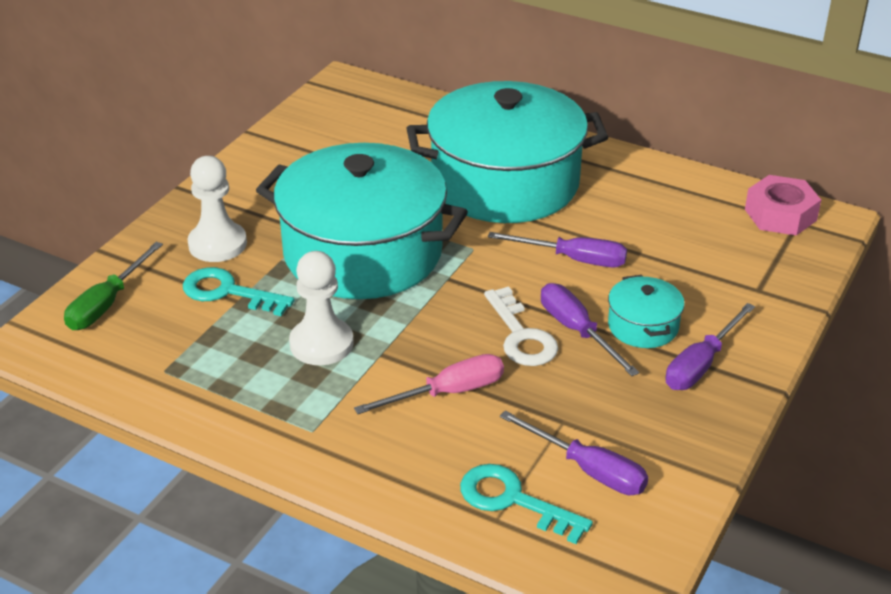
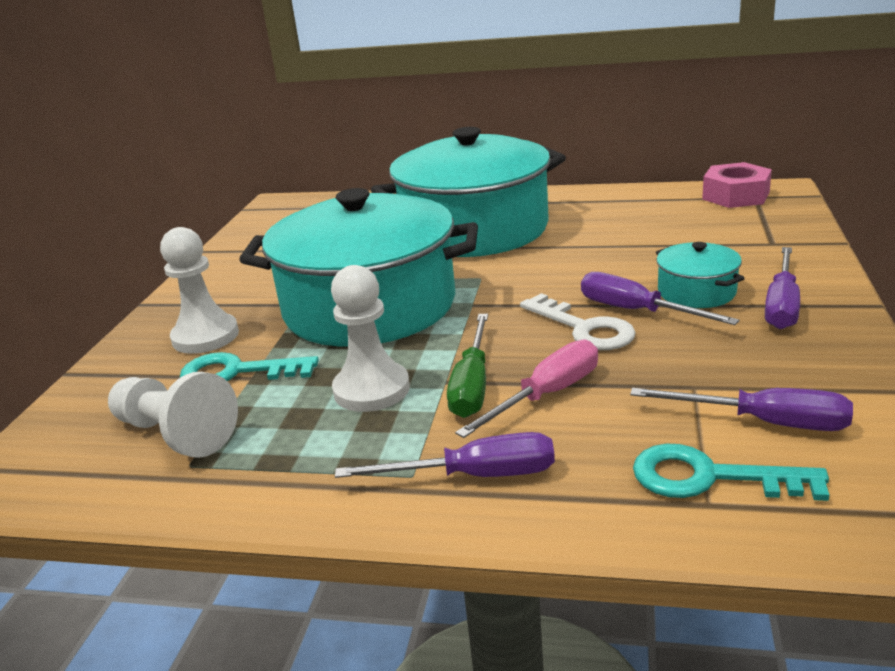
camera: 15 degrees left, 10 degrees down
green screwdriver [64,242,163,330] -> green screwdriver moved to [447,314,488,418]
purple screwdriver [488,232,627,267] -> purple screwdriver moved to [335,432,555,478]
none -> white pawn [108,372,238,458]

